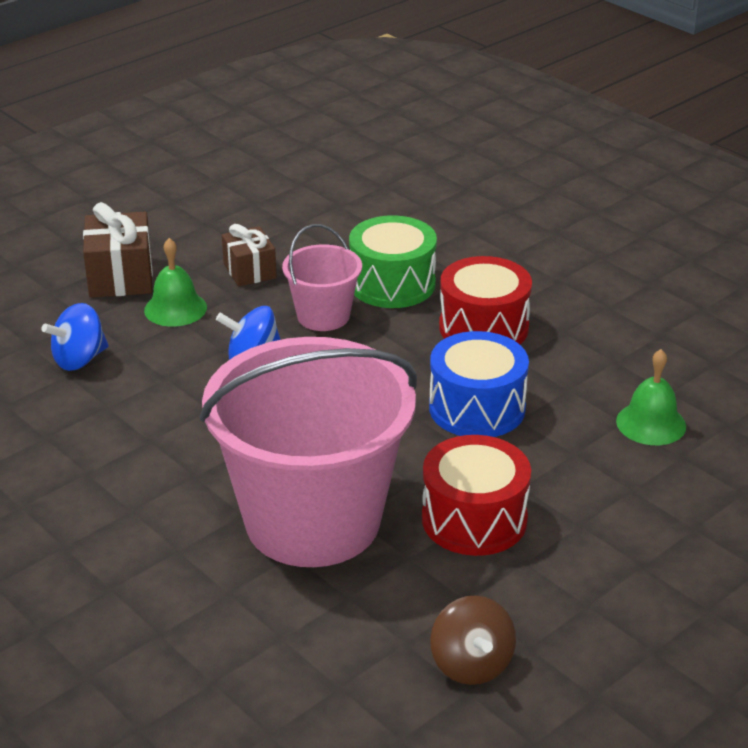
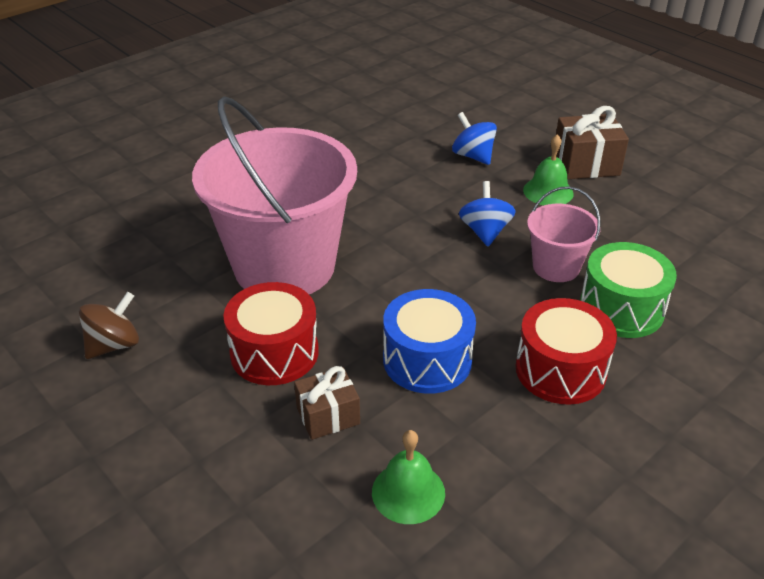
camera: 90 degrees right, 5 degrees up
brown gift [222,224,276,287] -> brown gift moved to [294,366,360,440]
brown spinning top [430,596,516,685] -> brown spinning top turned 150 degrees clockwise [79,292,139,359]

